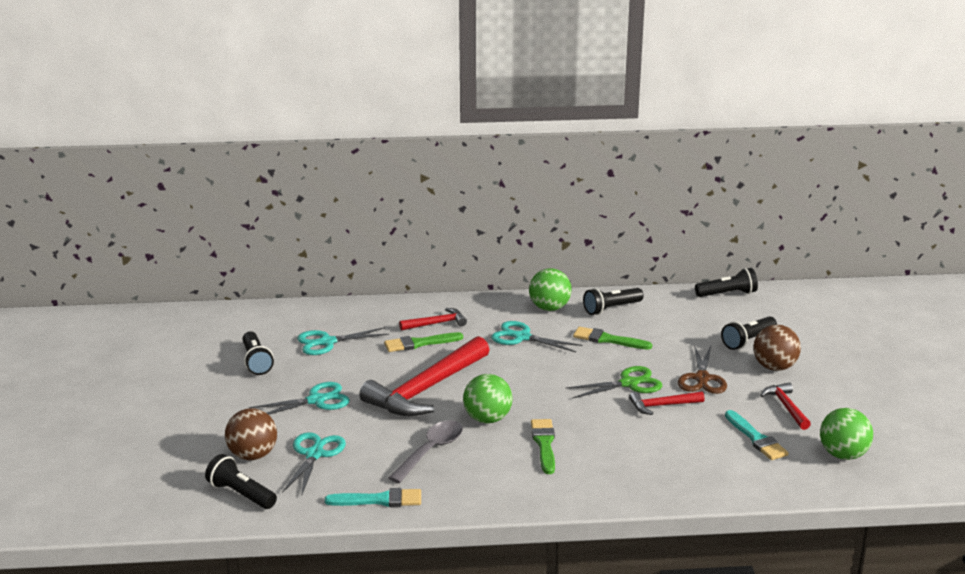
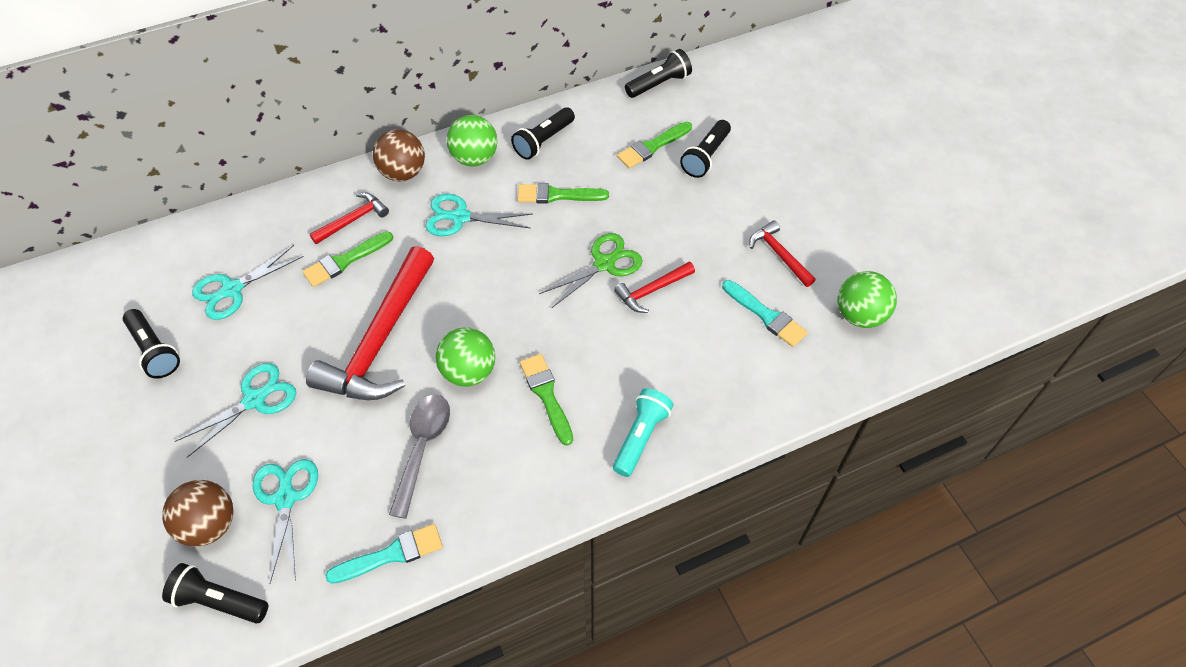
camera: 20 degrees left, 30 degrees up
brown scissors [678,345,727,394] -> none
brown ball [753,325,801,371] -> brown ball moved to [373,129,425,181]
none -> turquoise flashlight [613,388,674,477]
none -> green brush [617,122,692,168]

